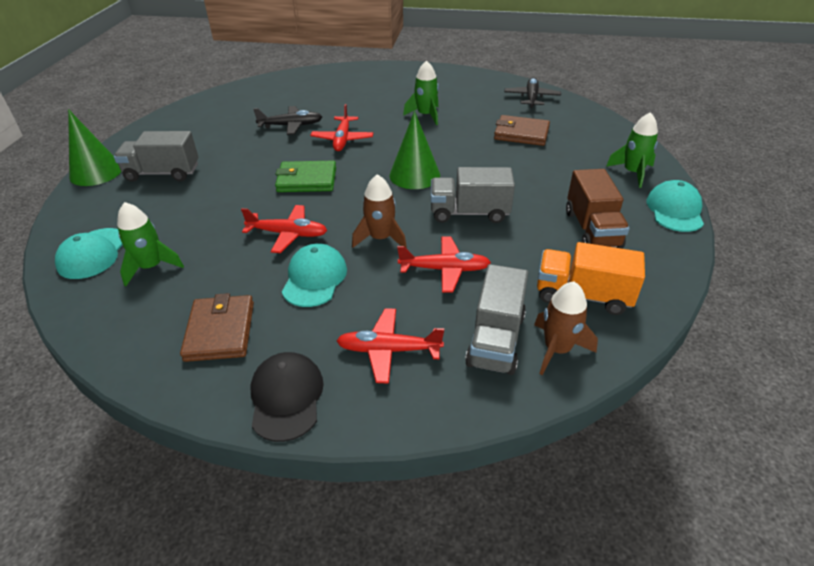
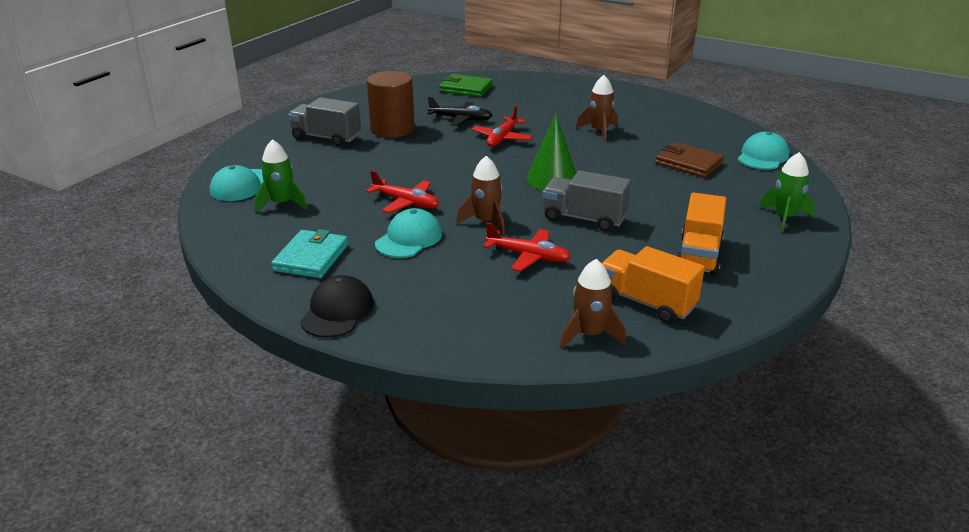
camera: 20 degrees right, 10 degrees down
green cone [68,109,121,186] -> none
brown wallet [180,293,254,362] -> turquoise wallet [271,229,348,278]
green wallet [275,161,336,192] -> green wallet moved to [439,74,493,97]
red plane [336,308,444,384] -> none
green rocket [403,60,439,125] -> brown rocket [576,75,618,142]
grey truck [465,264,528,375] -> none
black plane [504,77,561,108] -> none
brown truck [566,169,630,249] -> orange truck [678,192,726,275]
turquoise cap [646,180,704,232] -> turquoise cap moved to [738,132,790,170]
none -> brown cylinder [367,71,415,138]

